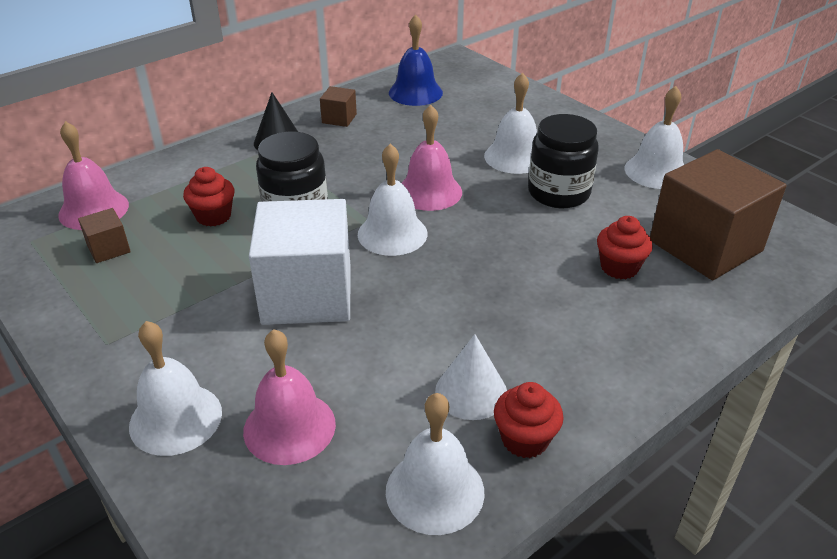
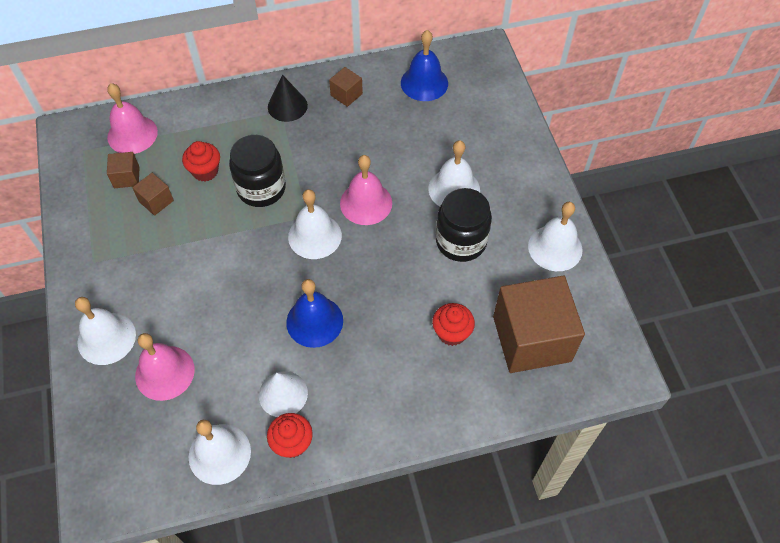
camera: 25 degrees right, 20 degrees up
white cube [249,199,351,325] -> none
none -> brown cube [132,173,174,216]
none -> blue bell [286,279,343,348]

